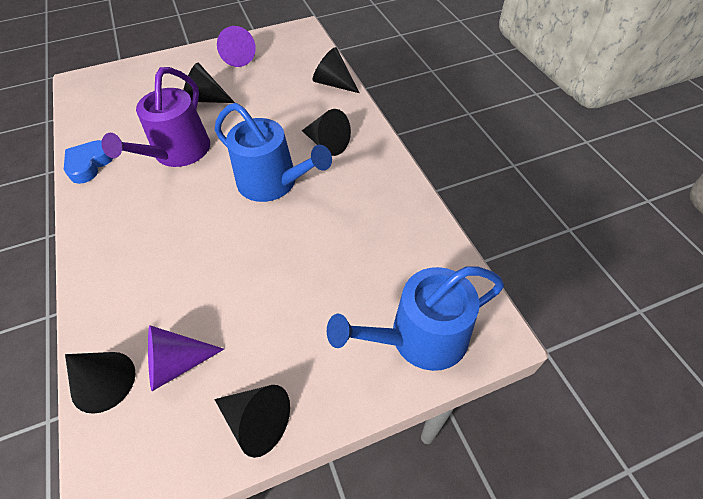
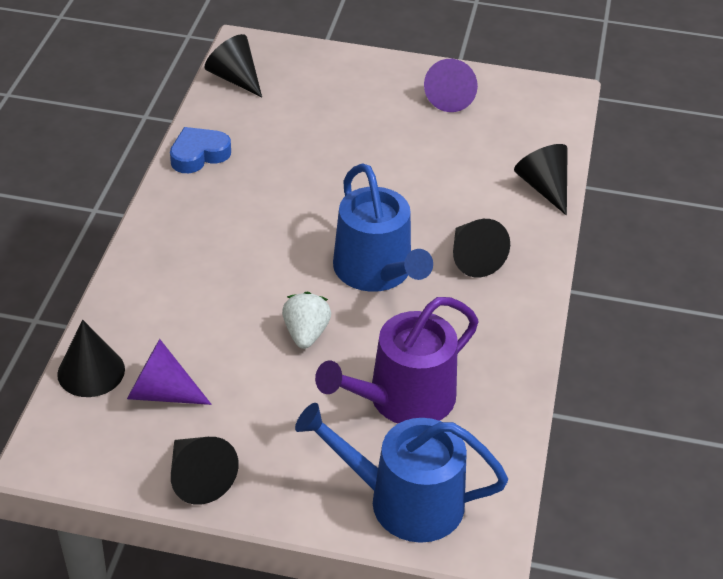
camera: 30 degrees right, 10 degrees down
purple watering can [101,67,210,167] -> purple watering can moved to [315,297,478,424]
black cone [183,62,235,103] -> black cone moved to [205,34,262,97]
none -> white strawberry [282,291,331,349]

